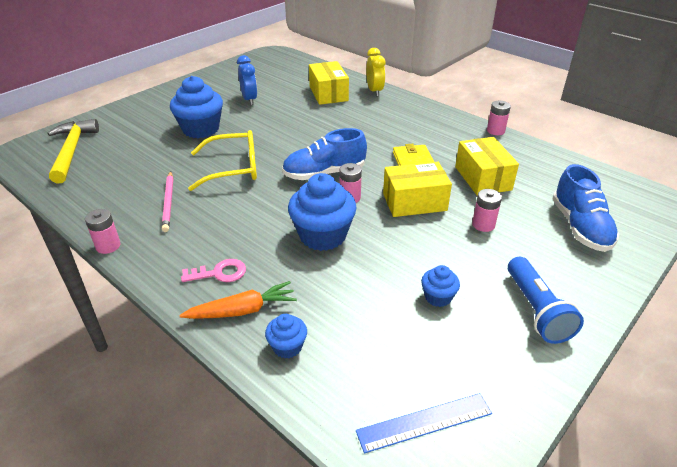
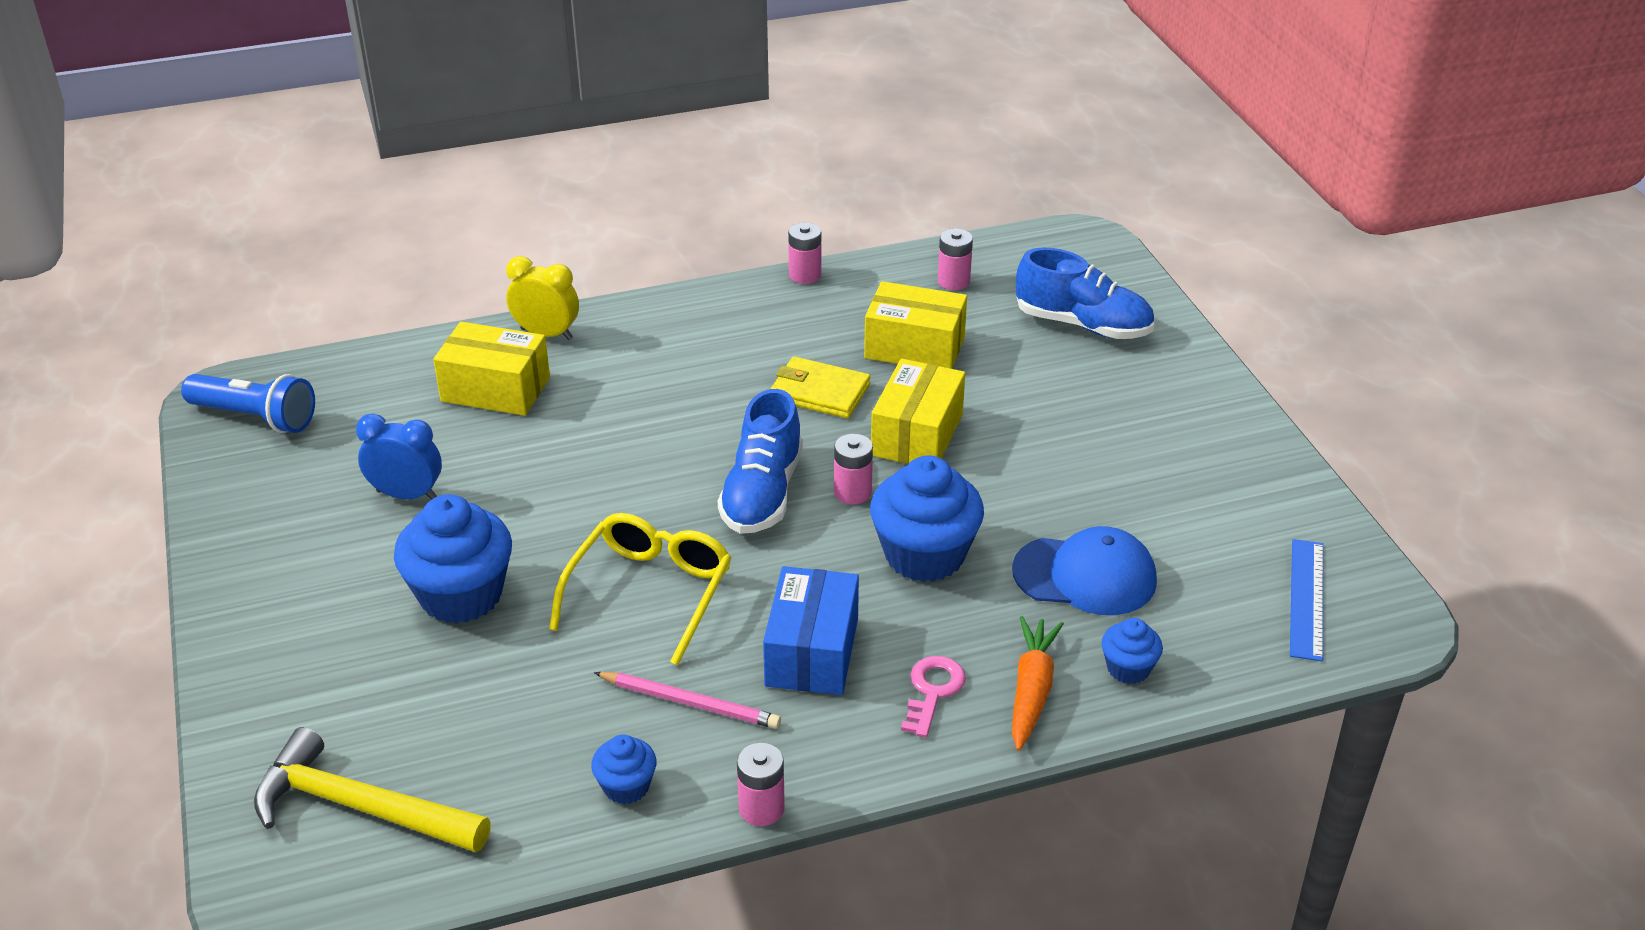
camera: 60 degrees left, 0 degrees up
blue cupcake [421,265,460,307] -> blue cupcake moved to [591,735,657,804]
pink battery [472,189,502,232] -> pink battery moved to [938,228,973,290]
blue flashlight [508,257,584,344] -> blue flashlight moved to [181,374,315,433]
none -> blue box [763,566,859,695]
none -> blue cap [1012,526,1157,615]

